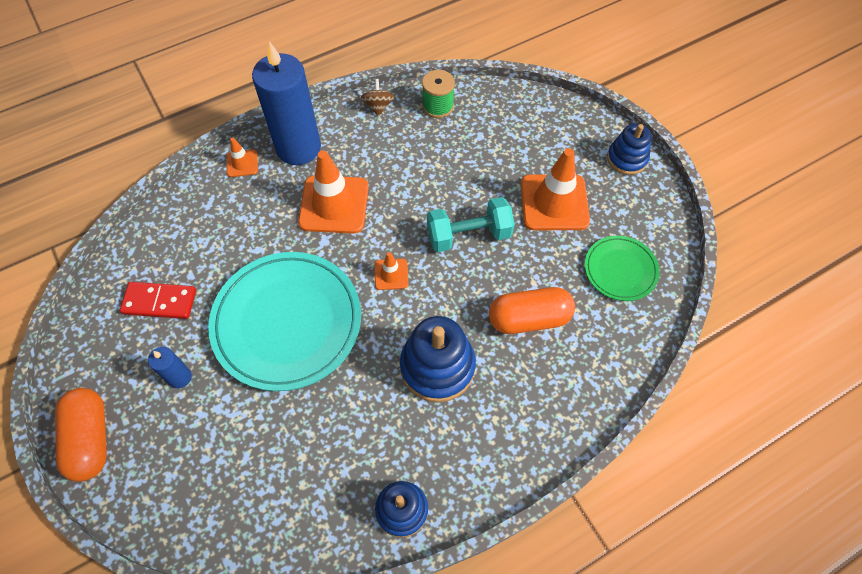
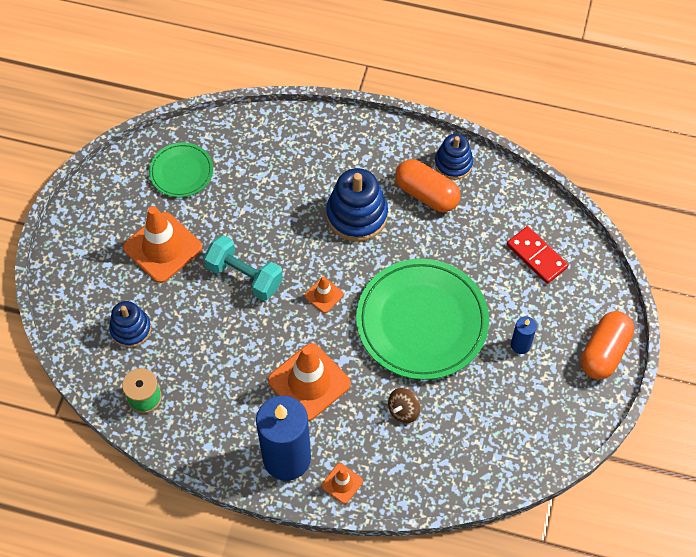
camera: 135 degrees left, 0 degrees up
red domino [120,282,196,319] -> red domino moved to [507,226,568,284]
turquoise plate [208,252,361,391] -> green plate [356,259,489,380]
brown spinning top [361,79,395,117] -> brown spinning top moved to [388,388,420,423]
orange capsule [489,287,575,334] -> orange capsule moved to [395,159,460,212]
blue stacking toy [607,124,651,175] -> blue stacking toy moved to [109,301,151,348]

